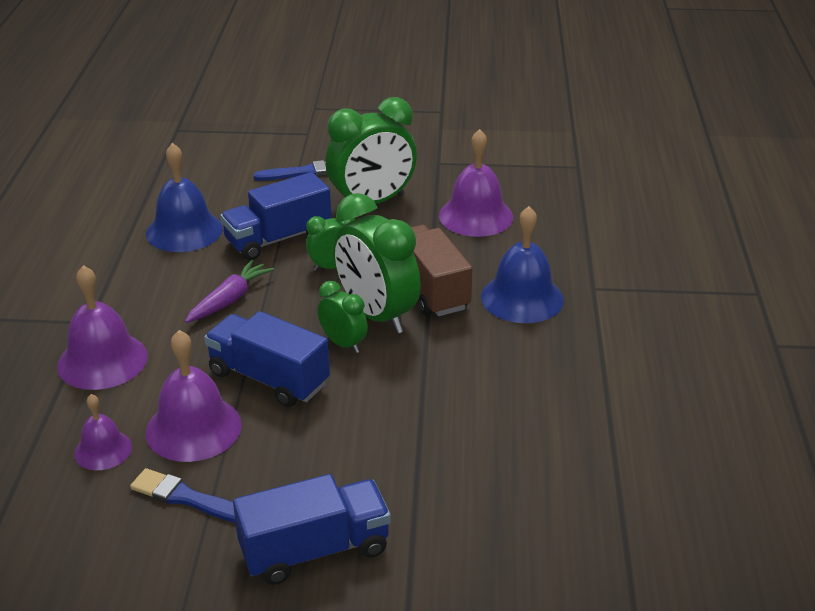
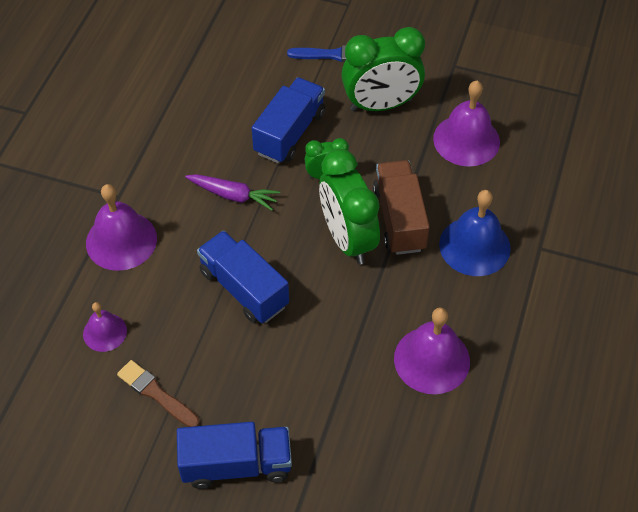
camera: 15 degrees right, 20 degrees up
blue brush [130,468,236,523] -> brown brush [117,360,199,427]
blue bell [146,143,223,252] -> none
purple bell [146,330,242,462] -> purple bell moved to [394,308,470,394]
purple carrot [185,260,274,323] -> purple carrot turned 60 degrees clockwise [185,174,280,211]
blue truck [220,172,331,260] -> blue truck turned 135 degrees clockwise [252,77,325,163]
green clock [318,281,368,353] -> none

